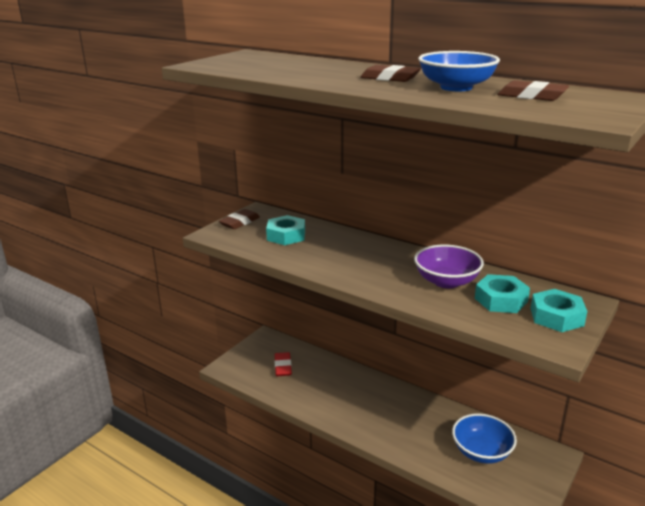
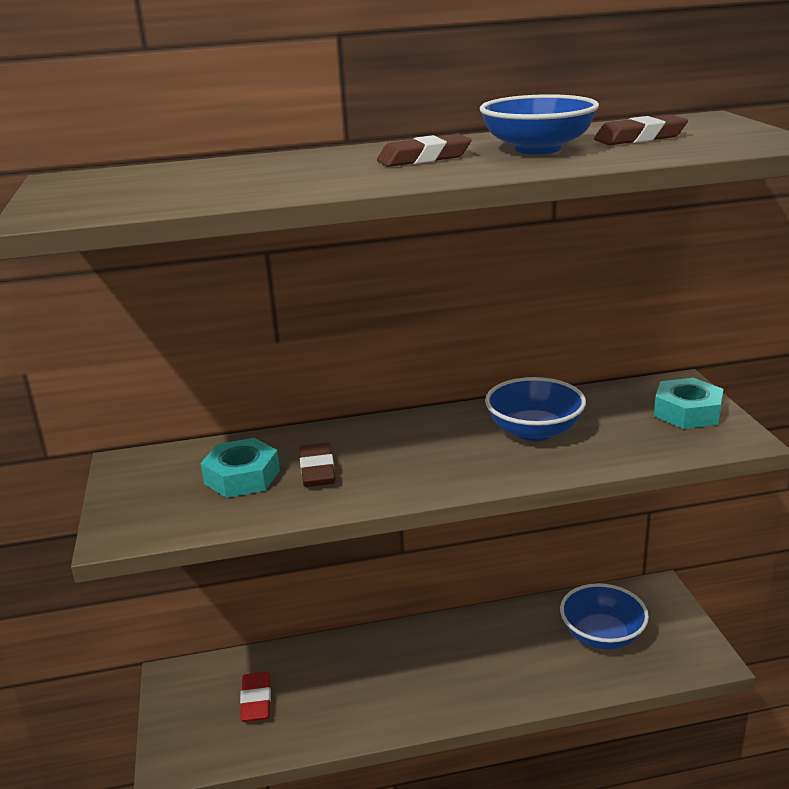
camera: 45 degrees left, 0 degrees up
brown eraser [219,209,260,229] -> brown eraser moved to [299,443,335,487]
red eraser [275,352,292,376] -> red eraser turned 45 degrees clockwise [240,672,271,722]
purple bowl [414,245,484,288] -> blue bowl [485,377,586,441]
turquoise nut [475,274,530,313] -> none

